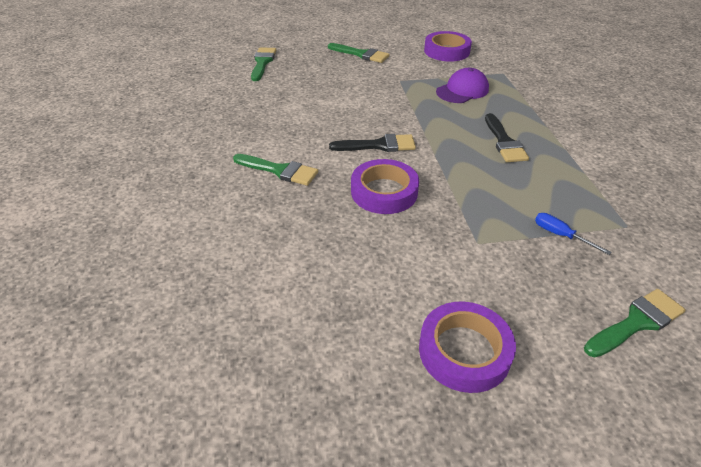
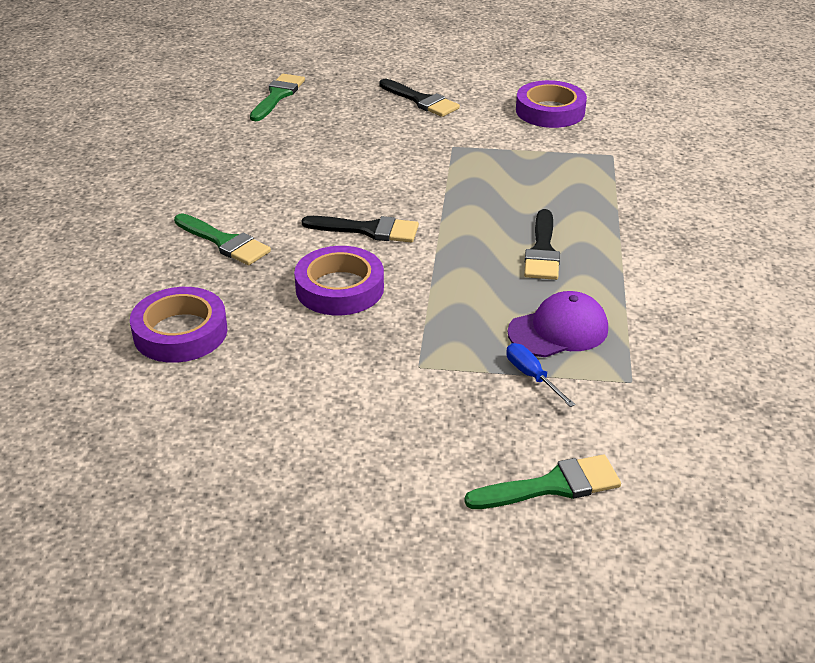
camera: 15 degrees right, 5 degrees down
green brush [328,43,390,63] -> black brush [379,79,460,117]
purple tape [419,301,516,393] -> purple tape moved to [130,287,228,363]
purple cap [436,68,489,103] -> purple cap moved to [508,291,608,357]

